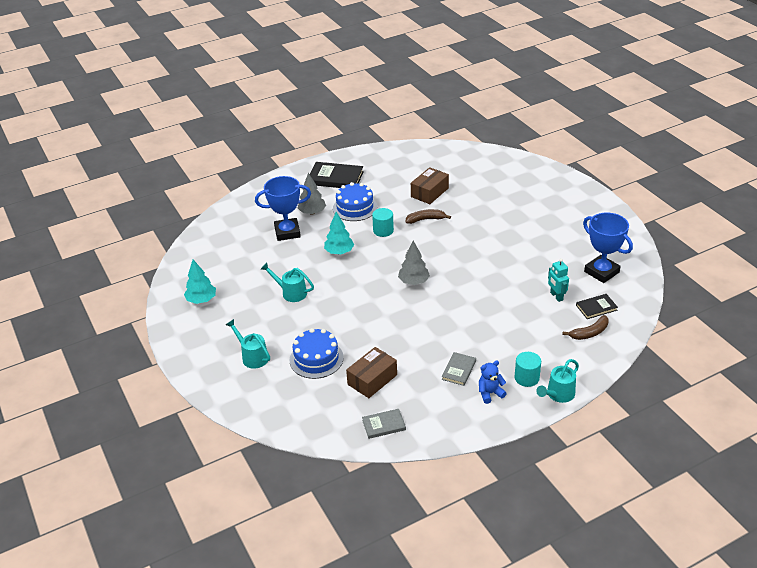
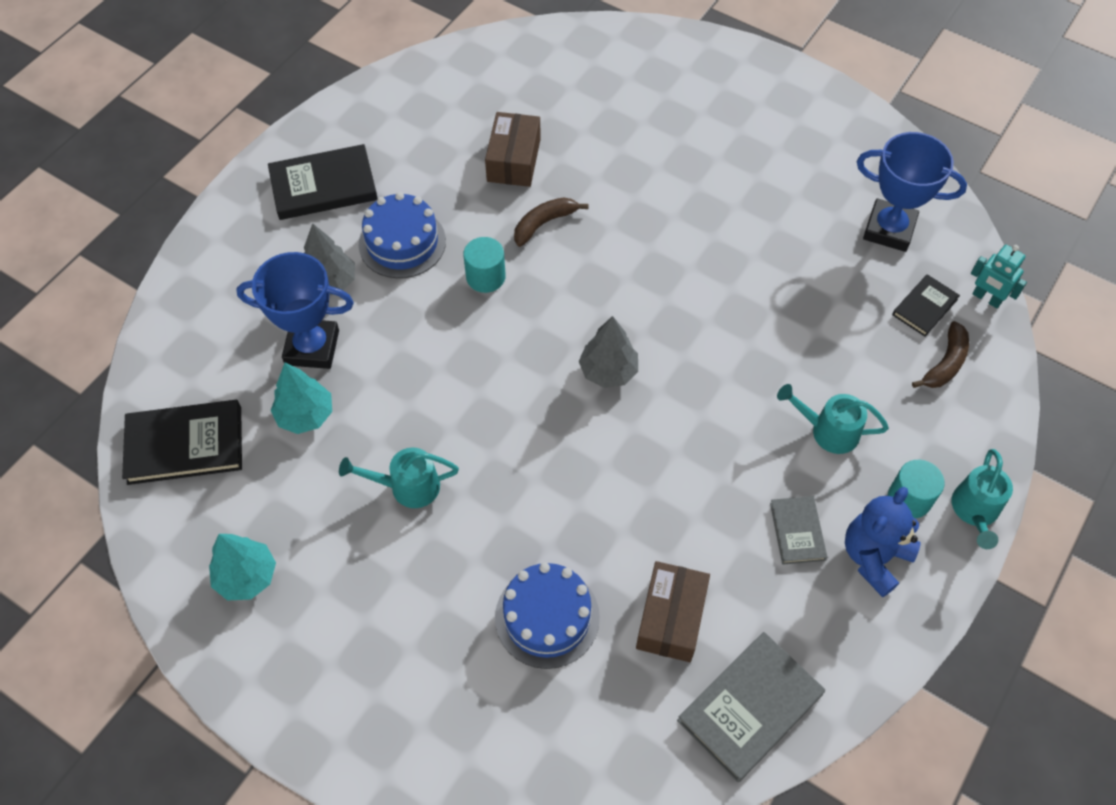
camera: 30 degrees left, 20 degrees up
turquoise watering can [226,319,270,369] -> turquoise watering can moved to [777,384,889,454]
blue trophy [255,176,311,241] -> blue trophy turned 45 degrees clockwise [236,252,354,369]
turquoise tree [324,212,354,254] -> turquoise tree moved to [271,363,332,434]
grey book [362,409,406,439] -> grey book [677,632,825,782], size x1.75
blue teddy bear [479,360,507,404] -> blue teddy bear [845,487,921,598], size x1.54
turquoise robot [548,258,569,302] -> turquoise robot moved to [971,245,1027,308]
none -> black book [122,400,242,485]

